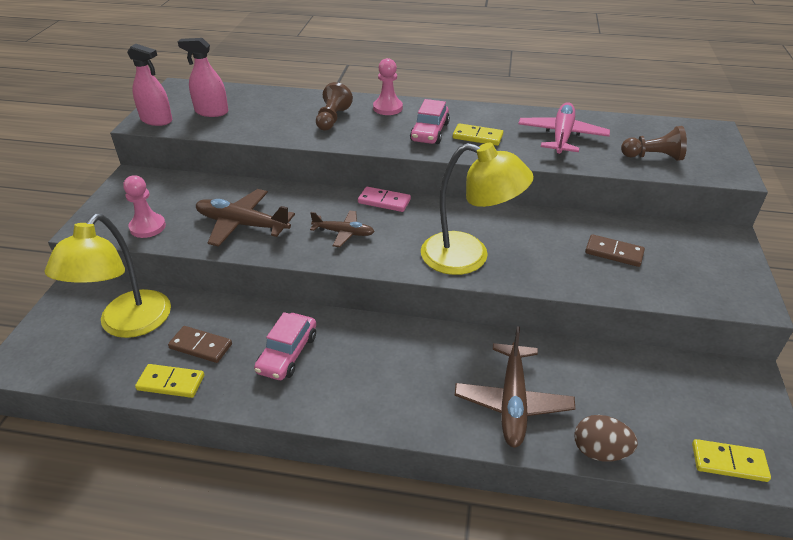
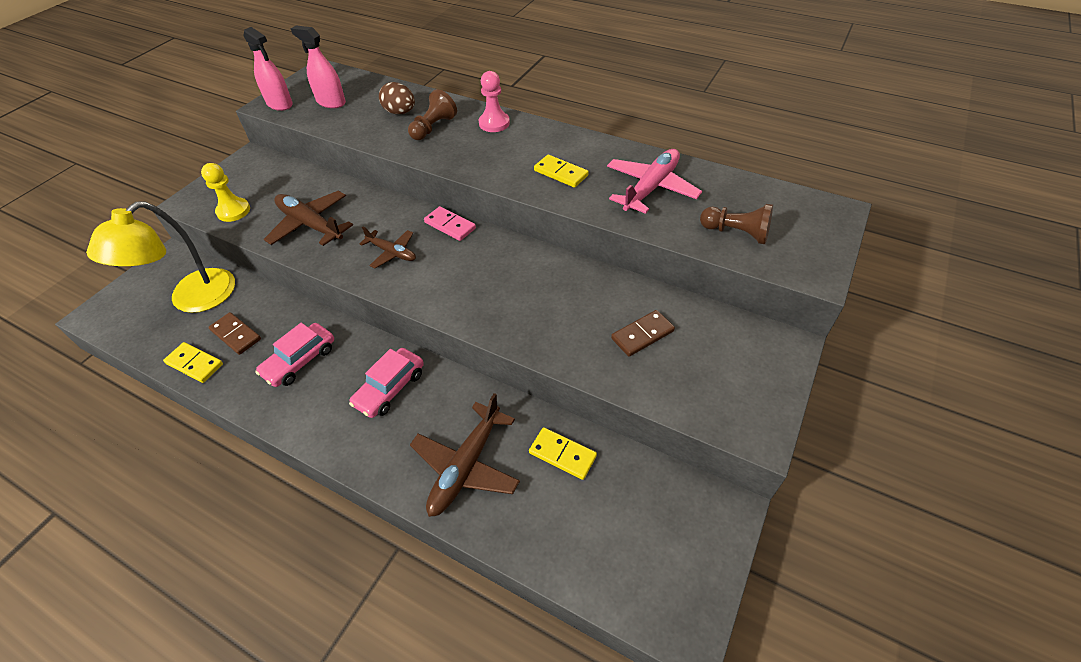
camera: 20 degrees right, 10 degrees up
pink pawn [123,175,166,238] -> yellow pawn [201,163,250,222]
pink car [410,99,450,144] -> pink car moved to [349,348,424,418]
yellow lamp [421,143,534,275] -> none
brown egg [574,415,638,462] -> brown egg moved to [379,82,415,114]
brown domino [585,234,645,267] -> brown domino turned 75 degrees counterclockwise [611,310,675,357]
yellow domino [692,439,771,482] -> yellow domino moved to [529,427,597,480]

